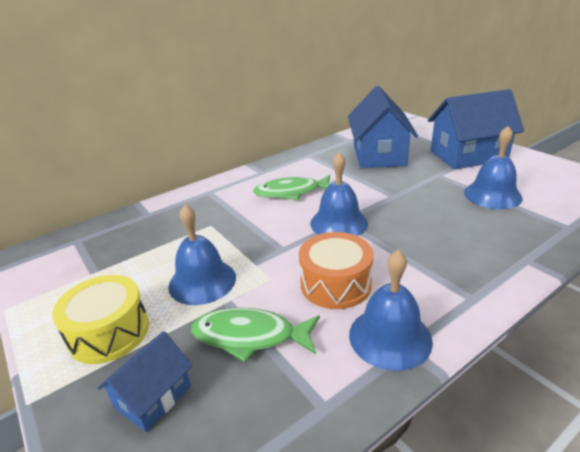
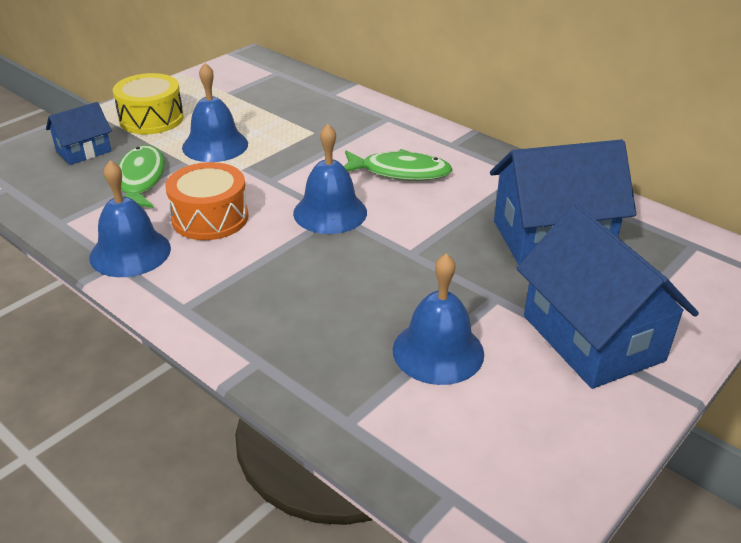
camera: 75 degrees right, 5 degrees up
blue house [97,331,193,432] -> blue house turned 60 degrees counterclockwise [46,102,112,165]
green fish [253,175,330,200] -> green fish turned 120 degrees clockwise [344,149,453,181]

